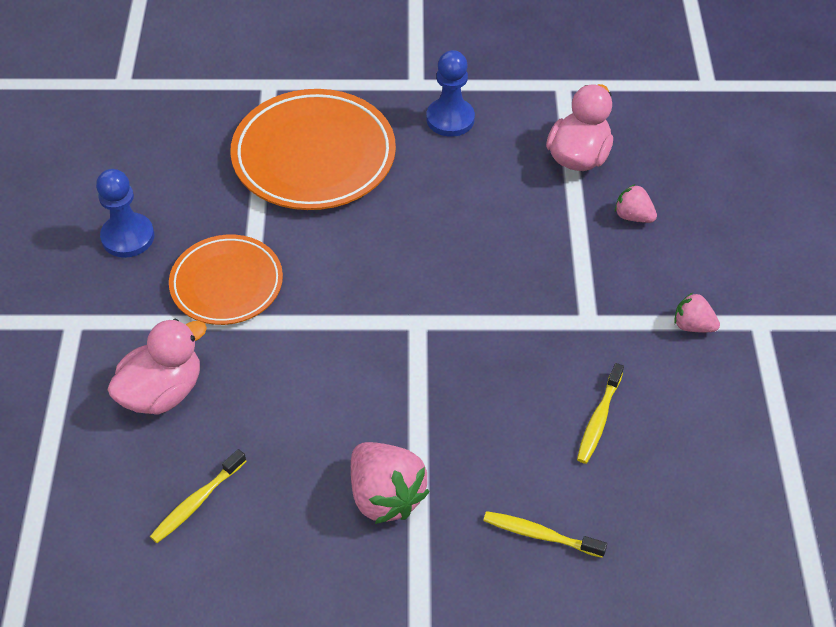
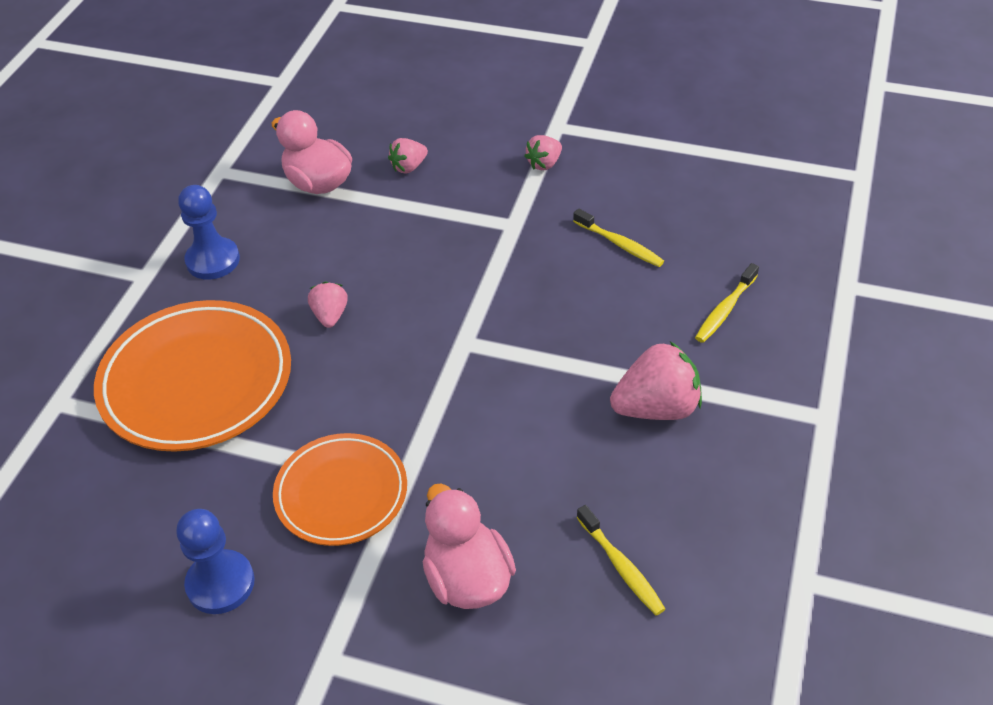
camera: 70 degrees left, 5 degrees down
none -> pink strawberry [308,282,348,328]

